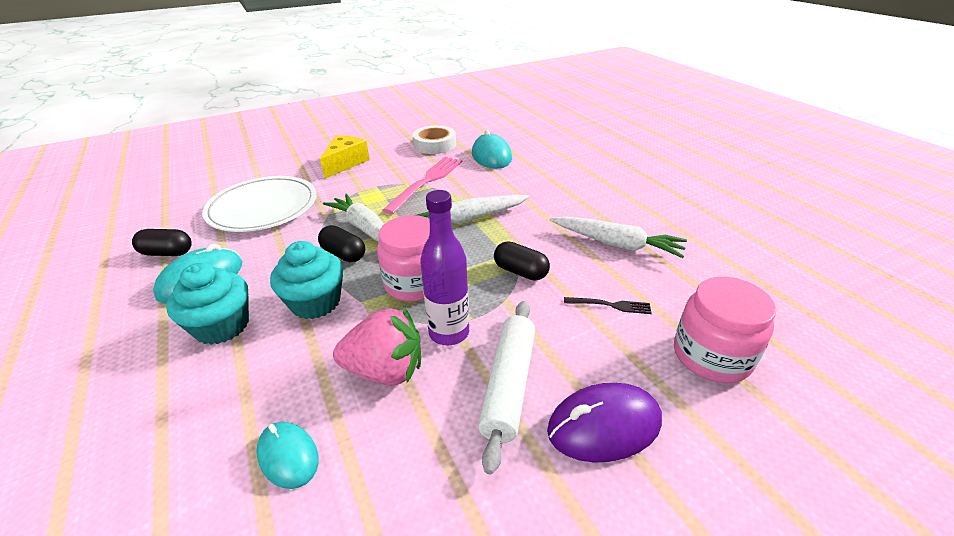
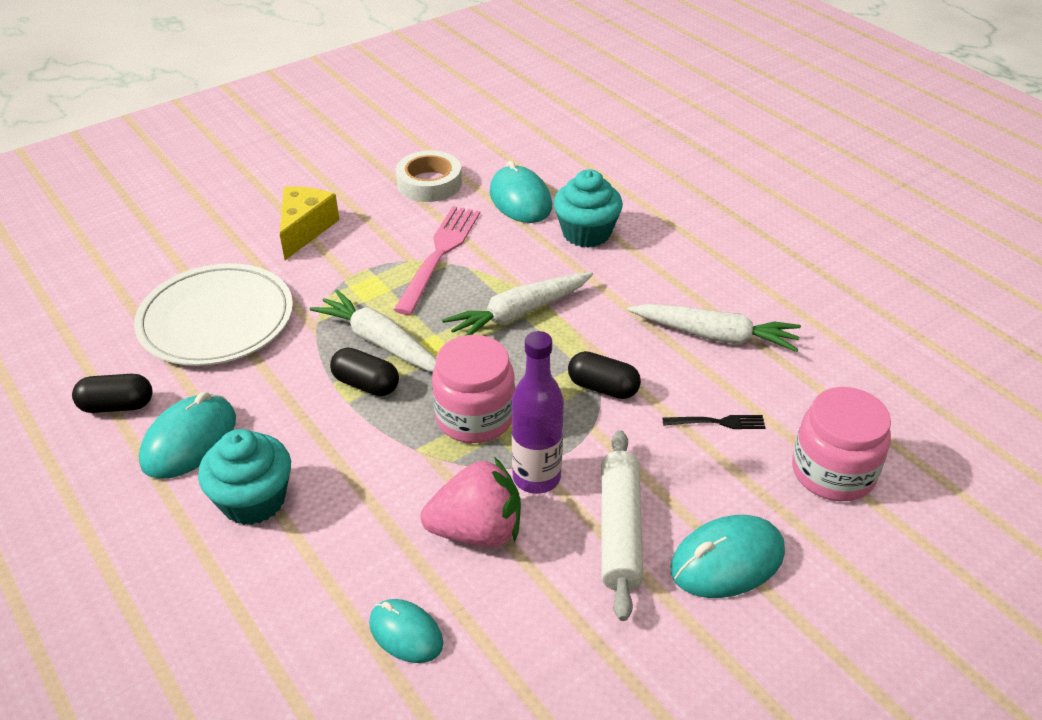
camera: 10 degrees left, 5 degrees up
turquoise cupcake [270,241,343,319] -> turquoise cupcake moved to [554,169,623,247]
purple mouse [547,383,662,463] -> turquoise mouse [670,515,785,598]

